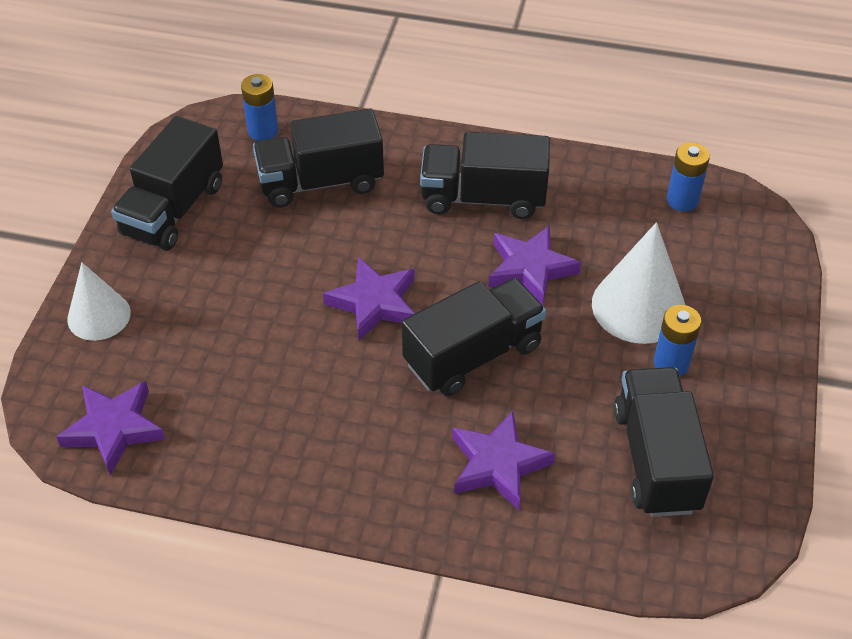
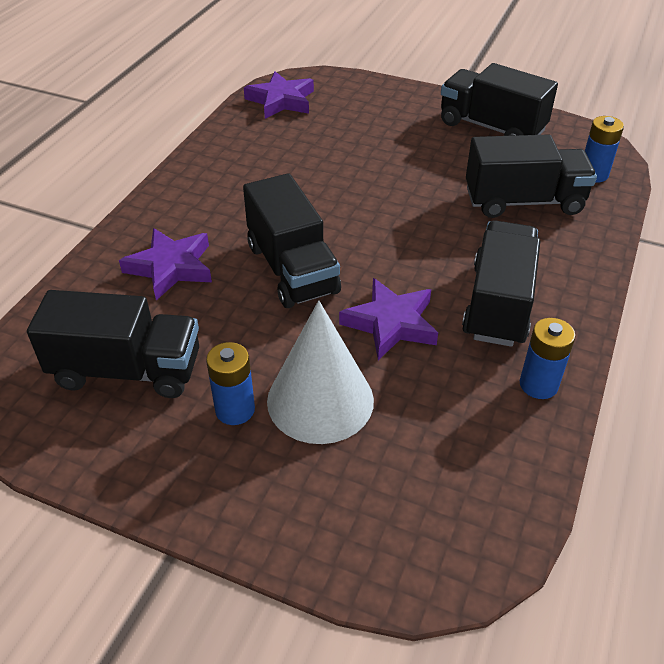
camera: 100 degrees right, 5 degrees down
white cone [67,262,131,341] -> none
black truck [253,108,384,208] -> black truck turned 90 degrees clockwise [466,134,597,218]
purple star [323,257,415,340] -> none
blue battery [667,143,710,211] -> blue battery moved to [520,318,575,399]

